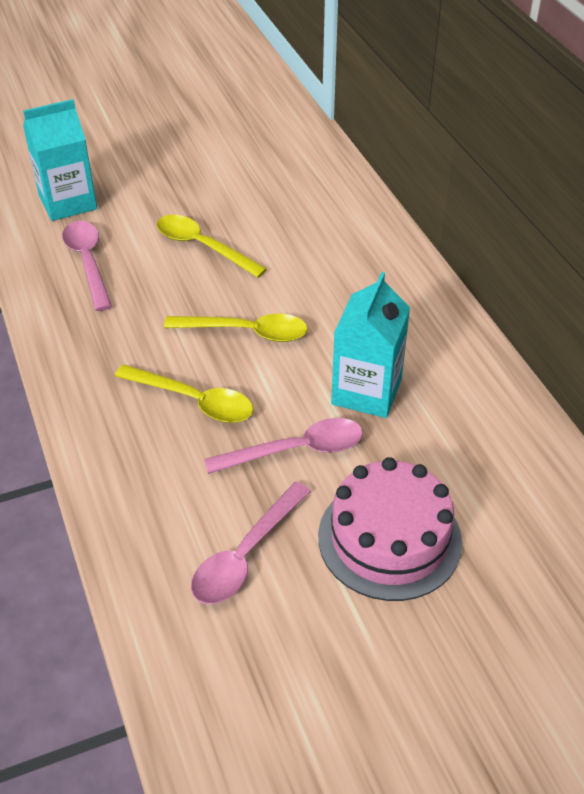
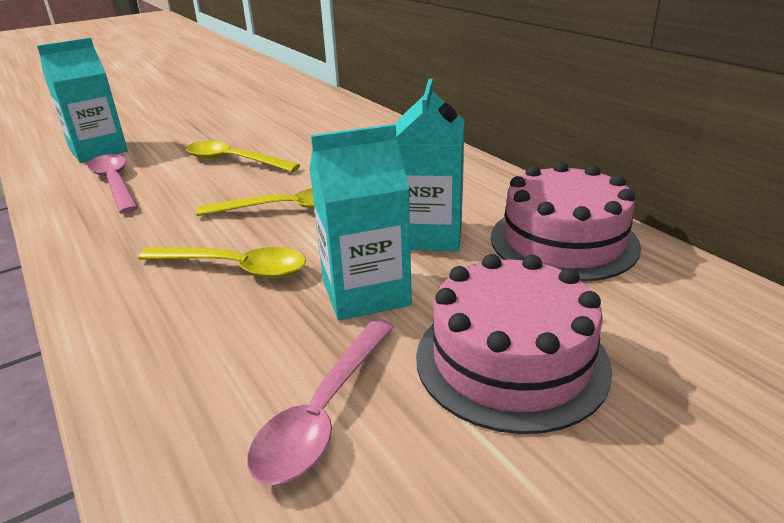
camera: 10 degrees left, 15 degrees down
pink spoon [204,418,363,474] -> turquoise carton [309,124,412,320]
none -> pink cake [491,162,641,282]

